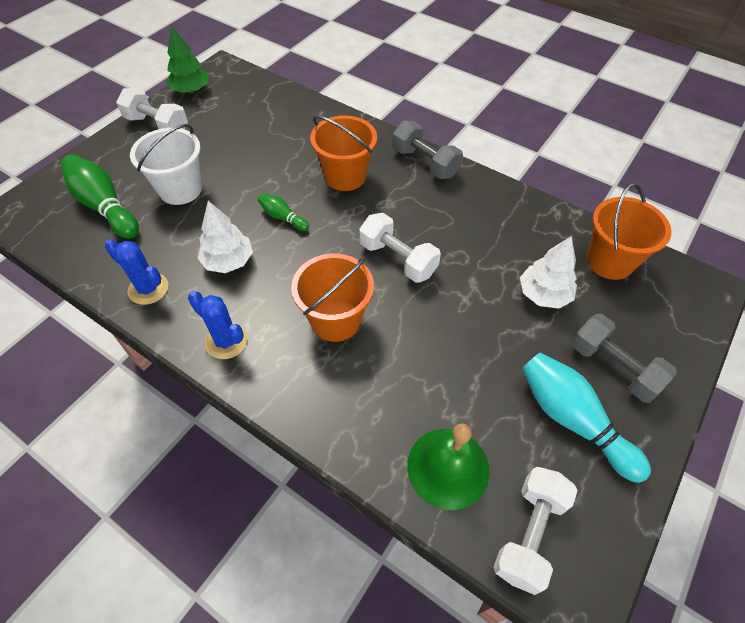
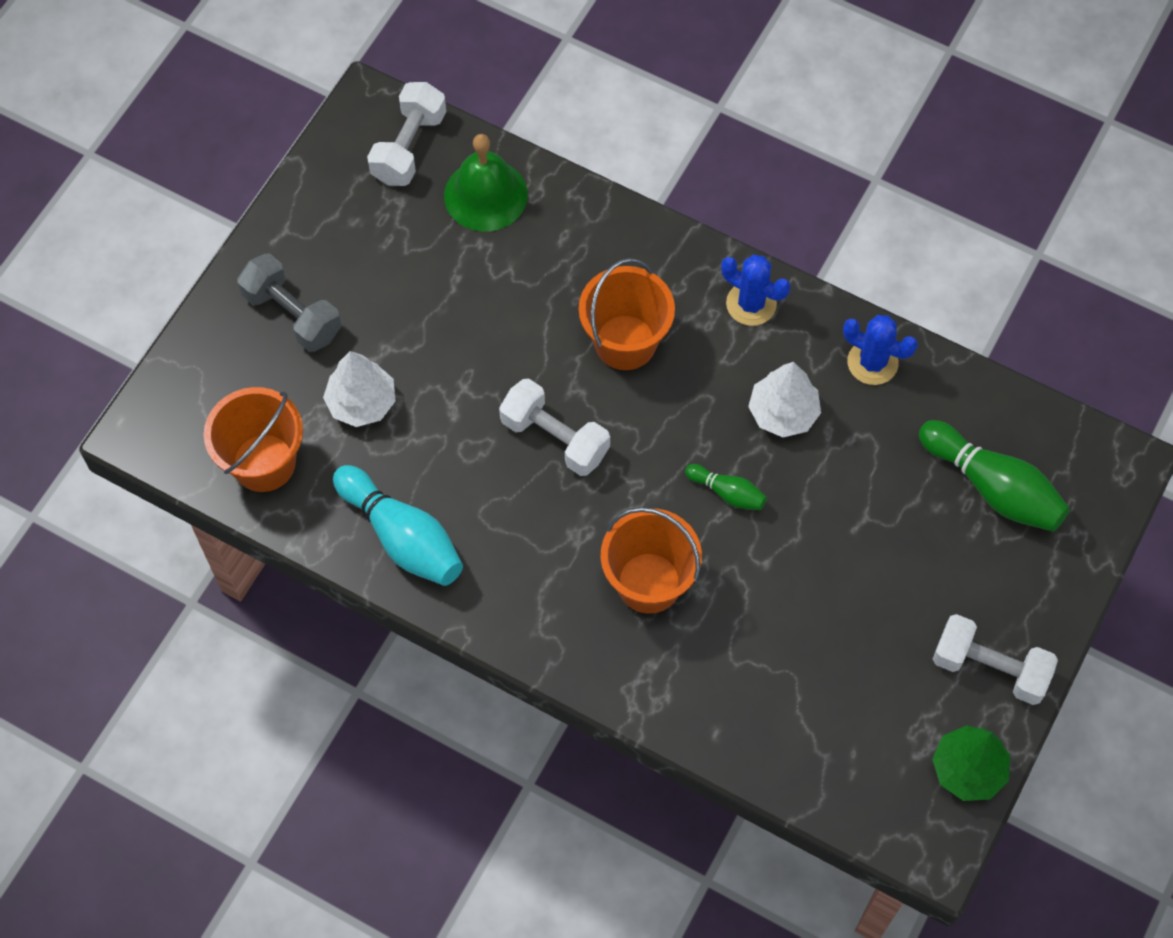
camera: 175 degrees right, 10 degrees up
white bucket [130,124,202,205] -> none
grey dumbbell [392,121,463,179] -> none
turquoise bowling pin [522,352,651,483] -> turquoise bowling pin moved to [333,465,463,586]

